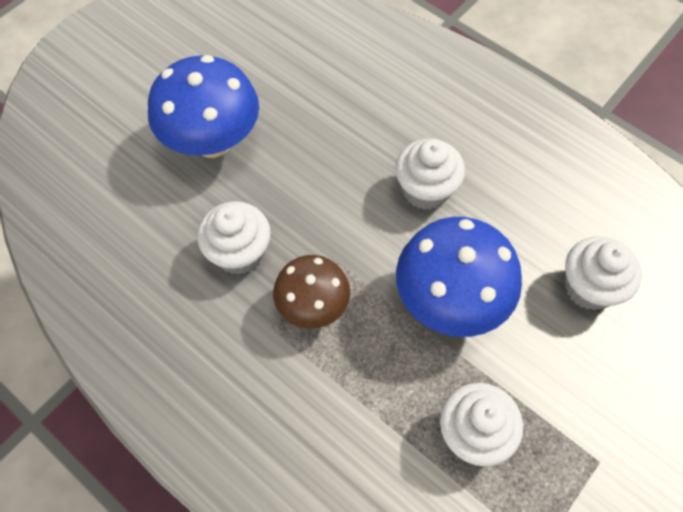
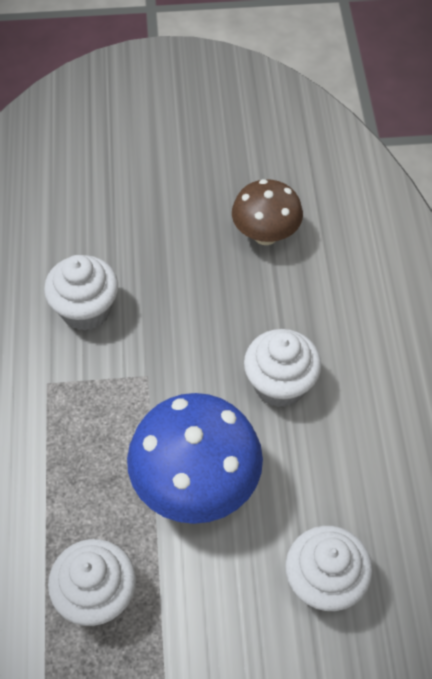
camera: 45 degrees right, 5 degrees down
blue mushroom [148,55,259,158] -> none
brown mushroom [273,255,350,329] -> brown mushroom moved to [232,179,303,245]

